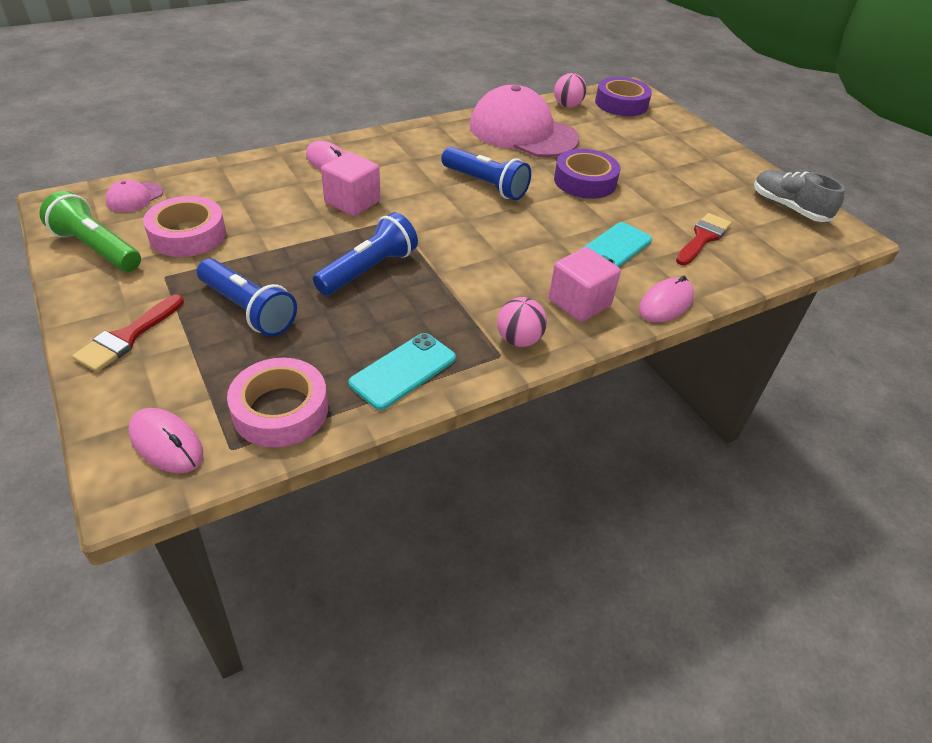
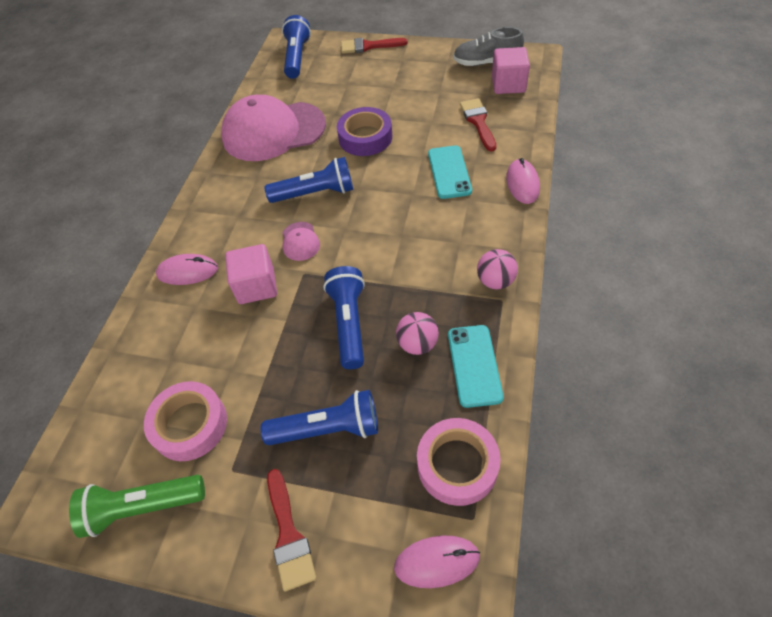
camera: 40 degrees left, 10 degrees up
pink cap [106,180,163,212] -> pink cap moved to [283,222,320,261]
pink cube [548,247,621,322] -> pink cube moved to [492,47,530,94]
pink ball [554,73,586,108] -> pink ball moved to [396,312,439,355]
purple tape [595,77,652,116] -> blue flashlight [282,15,311,79]
none -> red brush [341,38,408,54]

